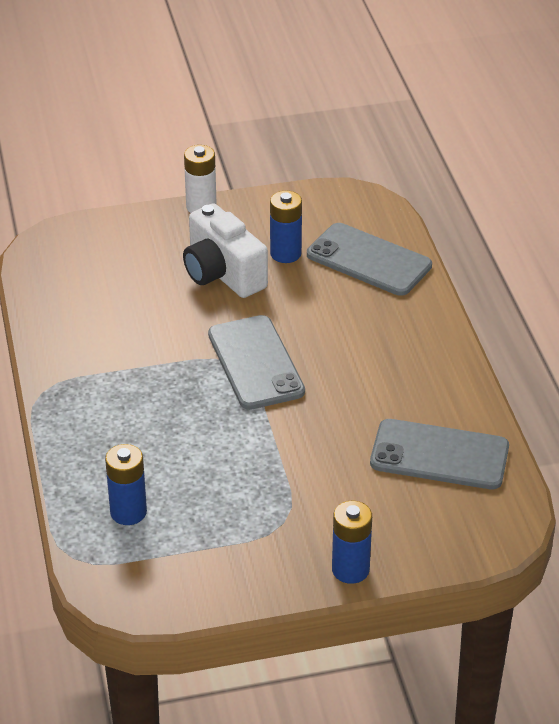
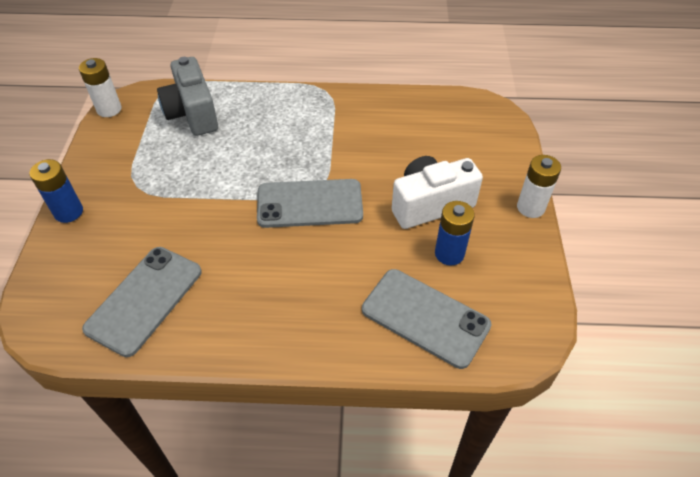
camera: 105 degrees right, 10 degrees up
blue battery [105,444,147,525] -> grey camera [157,57,218,136]
grey phone [307,223,432,296] -> grey phone turned 75 degrees clockwise [362,269,492,369]
none -> white battery [79,58,121,117]

